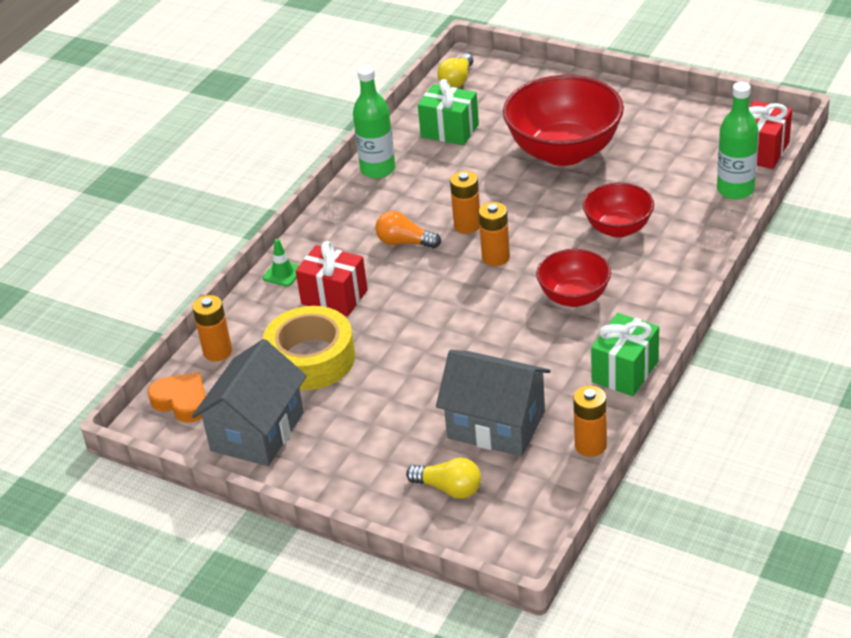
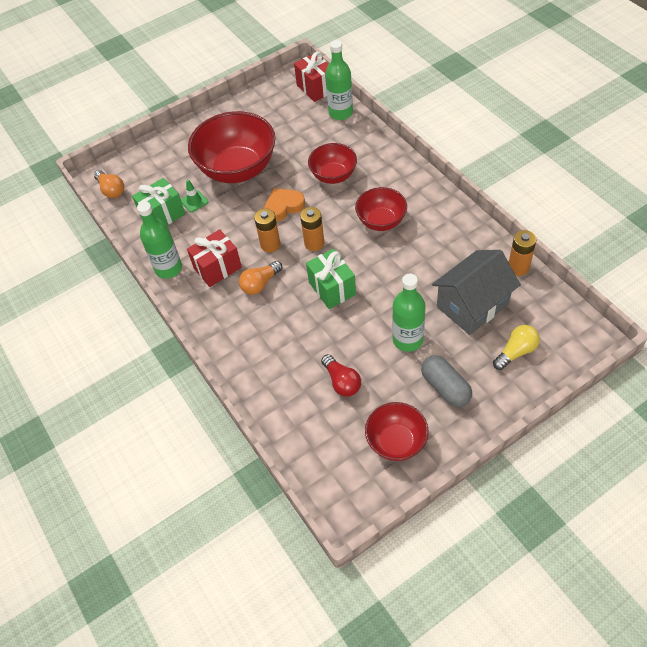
camera: 60 degrees left, 15 degrees up
orange heart [148,372,206,423] -> orange heart moved to [264,188,305,222]
grey house [192,339,307,466] -> red bowl [365,402,429,461]
orange battery [193,295,232,361] -> none
green traffic cone [263,239,300,286] -> green traffic cone moved to [181,179,208,212]
yellow tape [263,306,355,390] -> red light bulb [321,354,361,397]
red gift [296,241,368,316] -> red gift moved to [187,229,242,287]
yellow light bulb [437,54,473,88] -> orange light bulb [94,170,124,198]
green gift [591,313,659,396] -> green gift moved to [306,249,356,309]
none -> green bottle [392,274,426,352]
none -> grey capsule [421,355,472,407]

